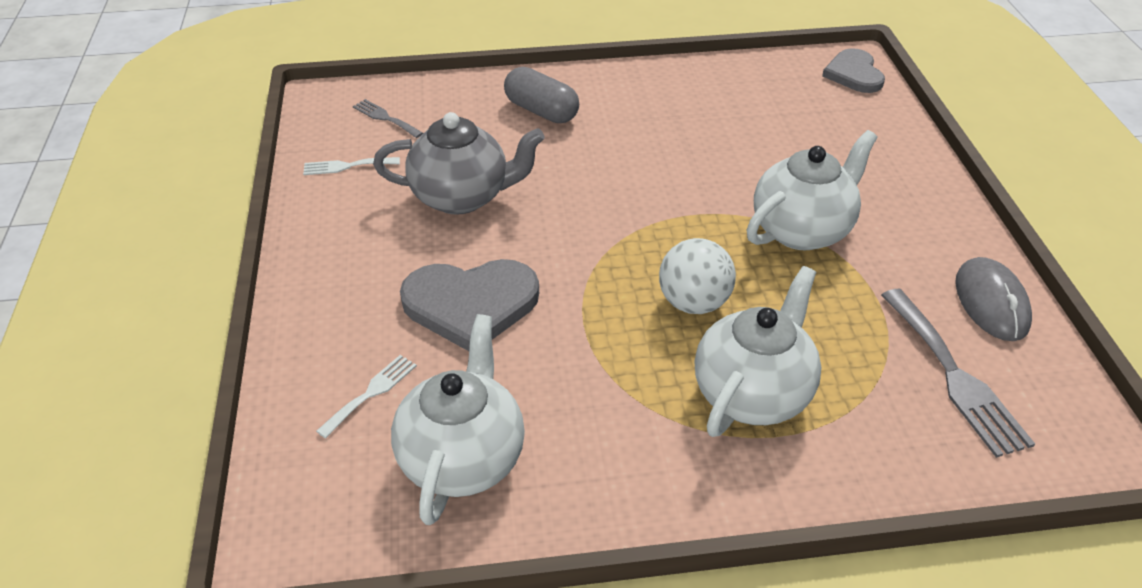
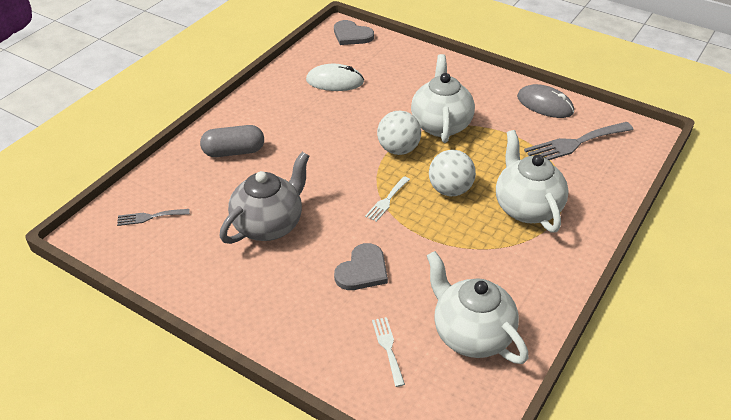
camera: 50 degrees left, 0 degrees up
white fork [303,157,400,175] -> white fork moved to [365,176,410,222]
grey heart [400,259,539,351] -> grey heart [334,243,388,290], size x0.65
grey fork [881,289,1035,458] -> grey fork turned 135 degrees clockwise [524,122,634,160]
none -> white mouse [306,64,364,91]
none -> white ball [377,111,421,155]

